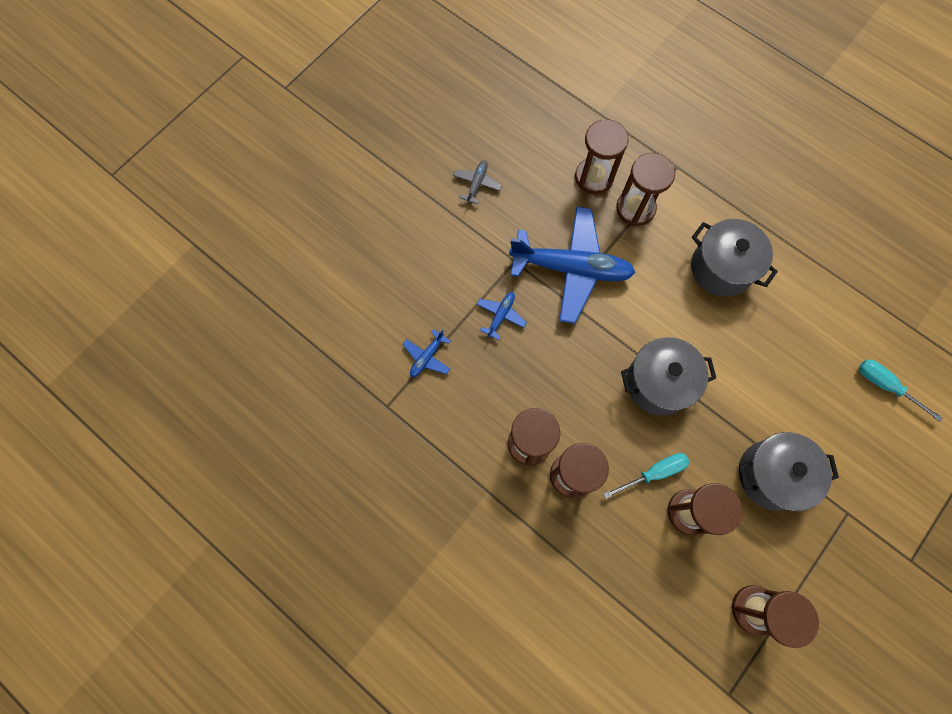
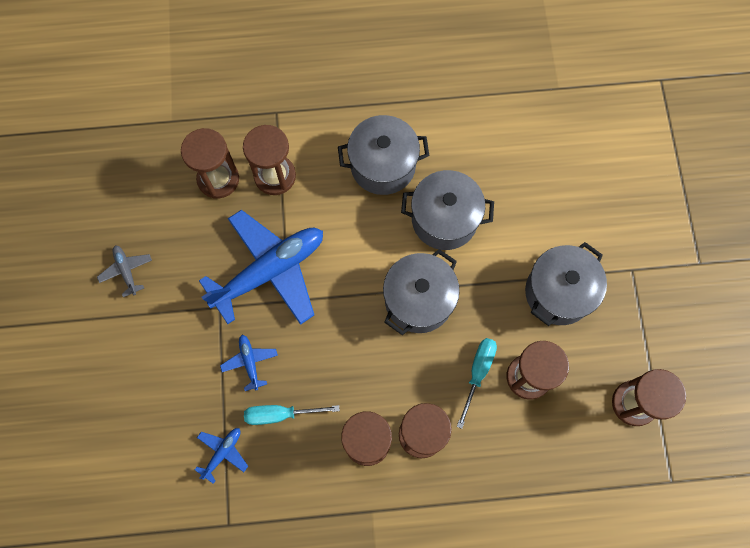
camera: 45 degrees left, 0 degrees up
blue plane [403,329,450,377] -> blue plane turned 135 degrees counterclockwise [194,428,248,484]
turquoise screwdriver [859,360,943,422] -> turquoise screwdriver moved to [244,405,340,425]
none -> grey pot [401,170,494,250]

